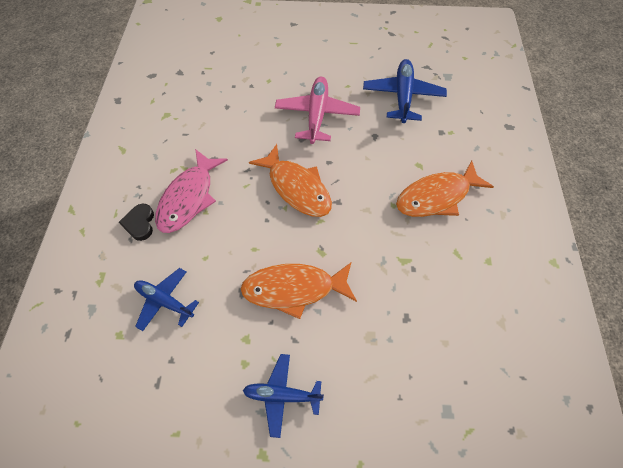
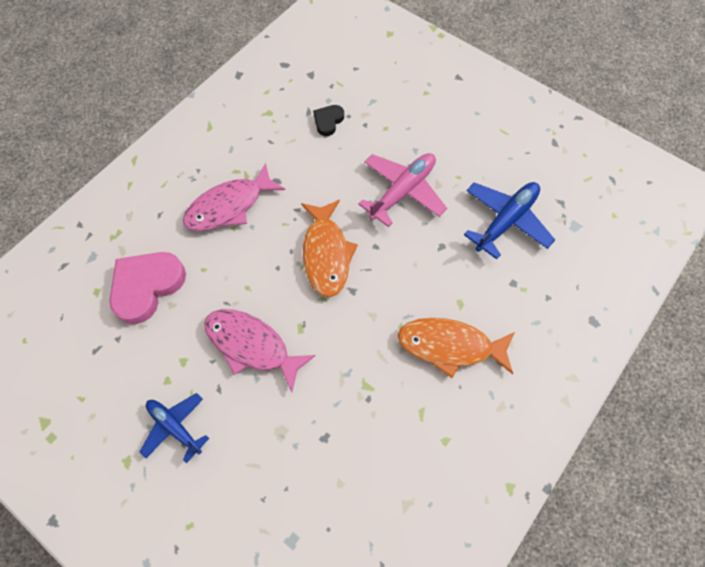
camera: 35 degrees right, 5 degrees up
black heart [119,204,154,241] -> black heart moved to [313,105,344,136]
blue plane [134,268,199,331] -> pink heart [110,252,186,324]
orange fish [241,263,357,319] -> pink fish [204,309,316,392]

